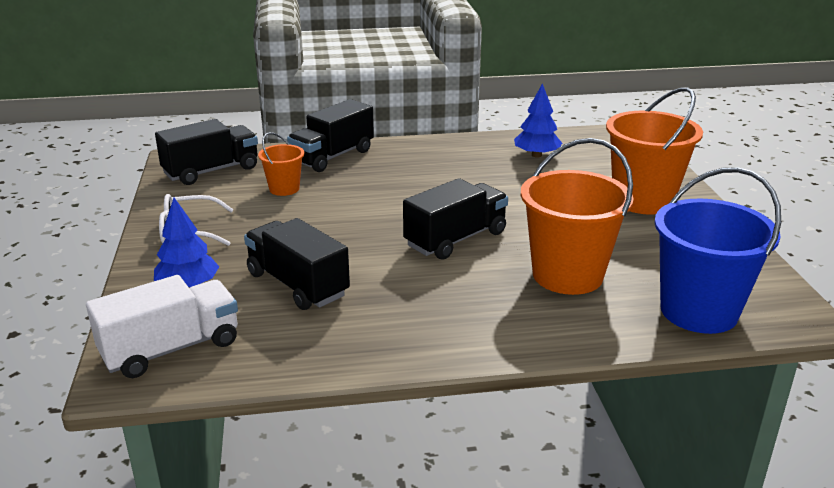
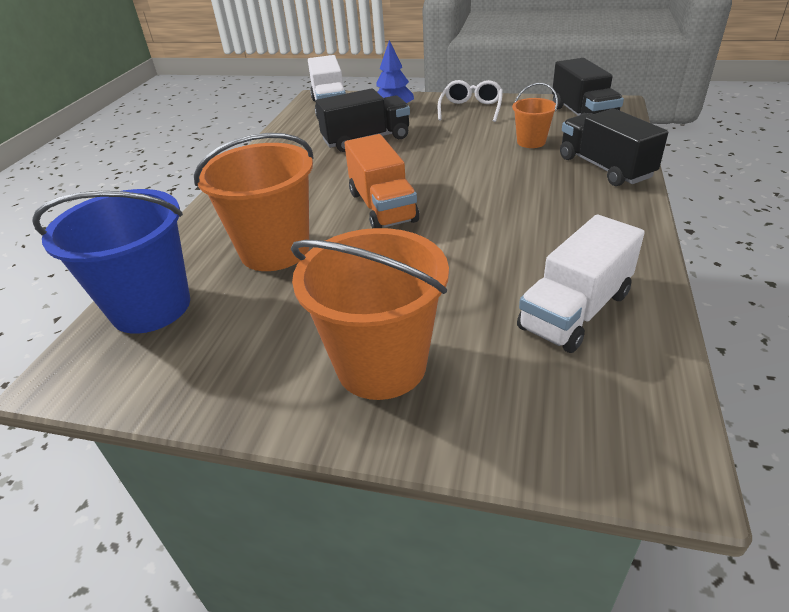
camera: 115 degrees right, 10 degrees up
black truck [403,178,508,260] -> orange truck [344,134,419,228]
blue tree [514,83,562,157] -> white truck [517,215,645,353]

